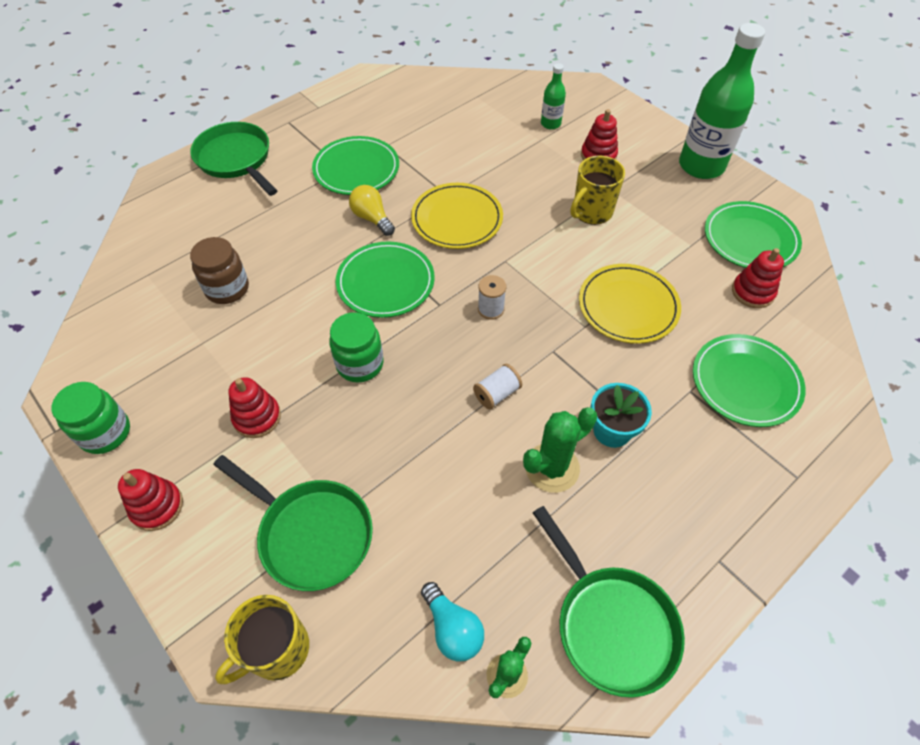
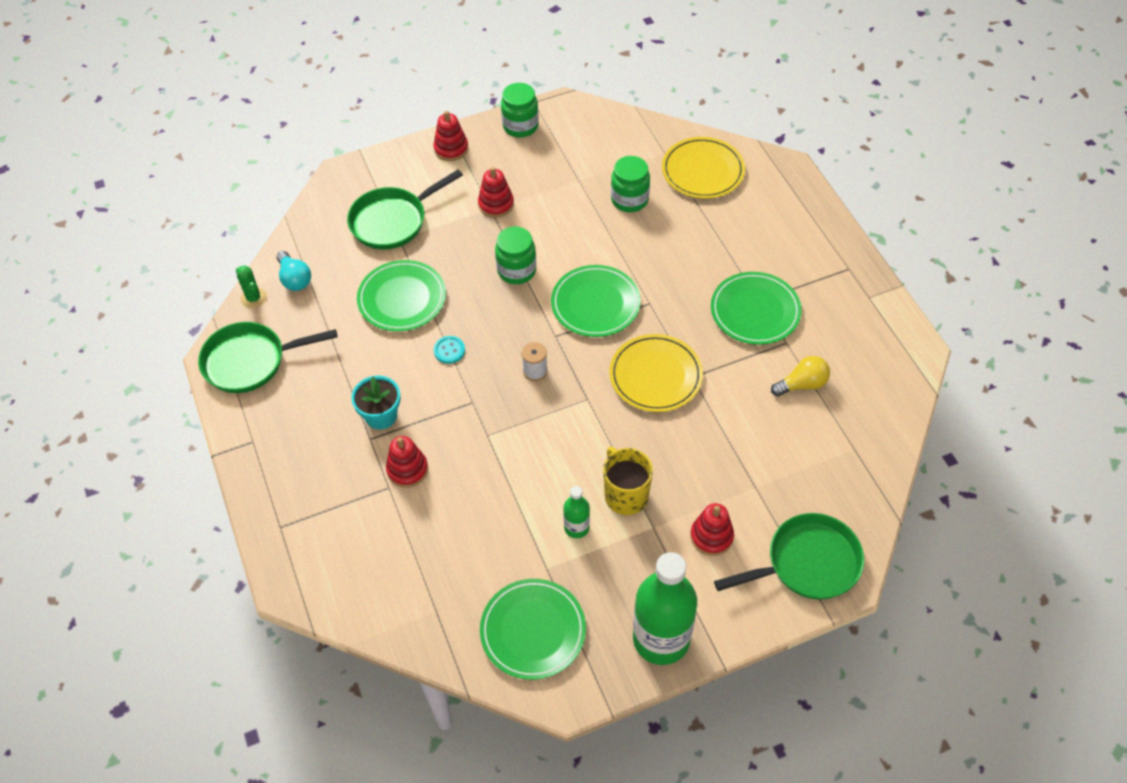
camera: 110 degrees right, 0 degrees up
green pan [190,122,277,196] -> green pan moved to [714,513,864,600]
brown jar [190,237,249,304] -> green jar [611,156,650,212]
yellow mug [215,595,309,684] -> none
yellow light bulb [349,185,395,236] -> yellow light bulb moved to [771,356,830,396]
turquoise light bulb [421,582,484,661] -> turquoise light bulb turned 105 degrees counterclockwise [277,251,311,291]
white spool [473,364,522,409] -> turquoise button [434,336,465,364]
green cactus [523,407,597,493] -> none
green bottle [541,63,566,129] -> green bottle moved to [563,486,590,538]
yellow plate [579,264,681,344] -> yellow plate moved to [662,137,745,199]
green plate [693,334,806,427] -> green plate moved to [357,260,446,332]
red stacking toy [732,248,784,308] -> red stacking toy moved to [386,436,428,488]

